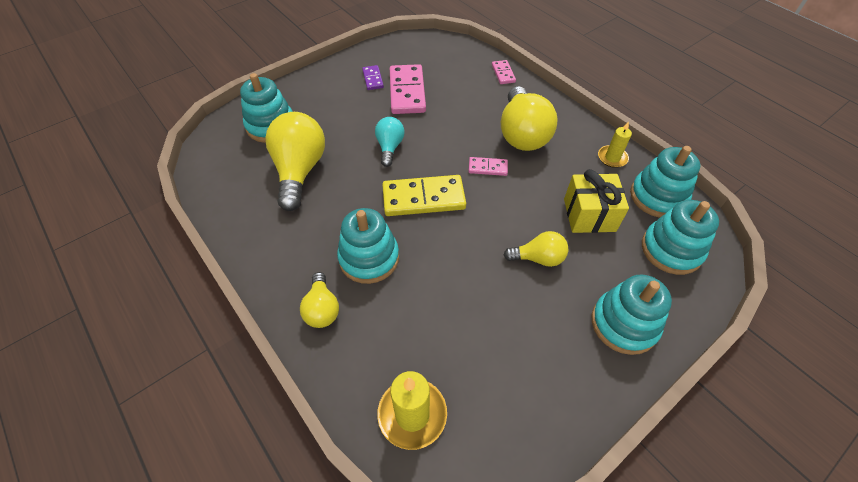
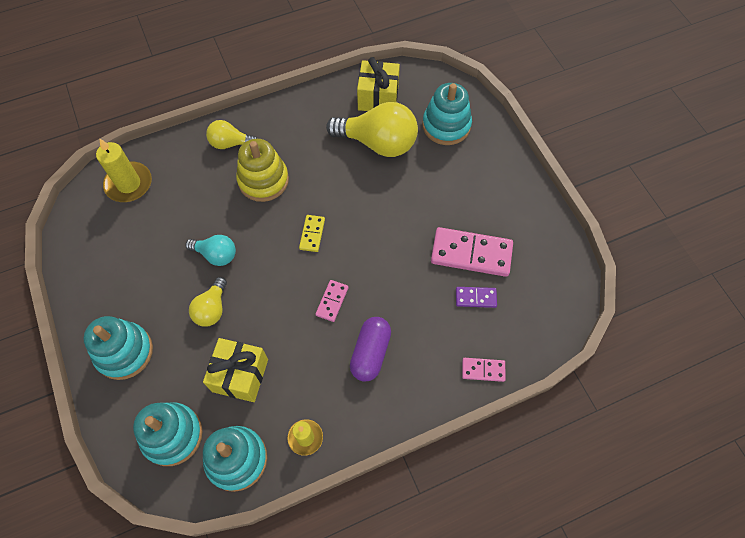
camera: 105 degrees right, 10 degrees up
turquoise stacking toy [337,208,399,284] -> yellow stacking toy [236,139,289,202]
purple domino [362,65,384,90] -> purple domino moved to [456,287,497,308]
turquoise light bulb [375,117,405,167] -> turquoise light bulb moved to [185,235,236,266]
yellow domino [382,175,466,216] -> yellow domino [299,215,325,252], size x0.50
yellow light bulb [501,86,558,151] -> purple capsule [350,317,391,382]
none -> yellow gift [357,57,400,111]

